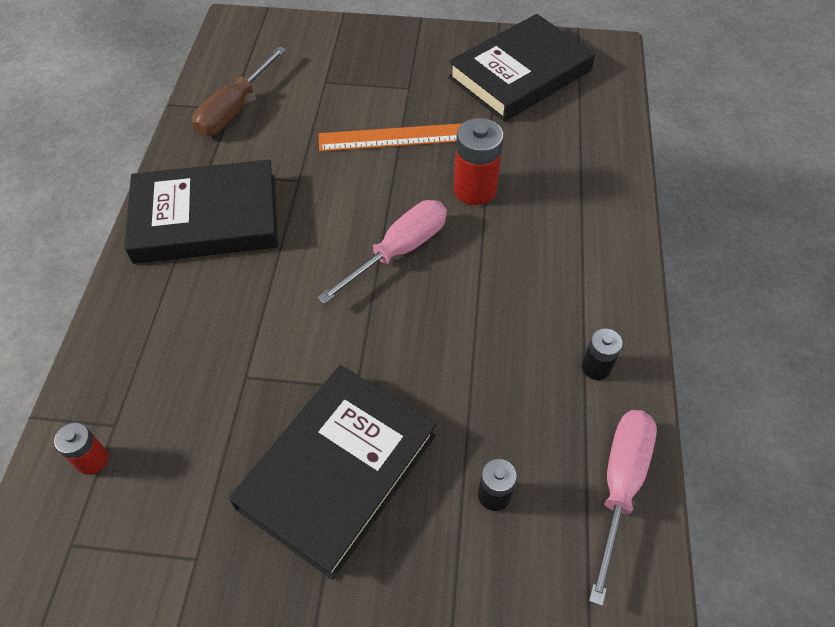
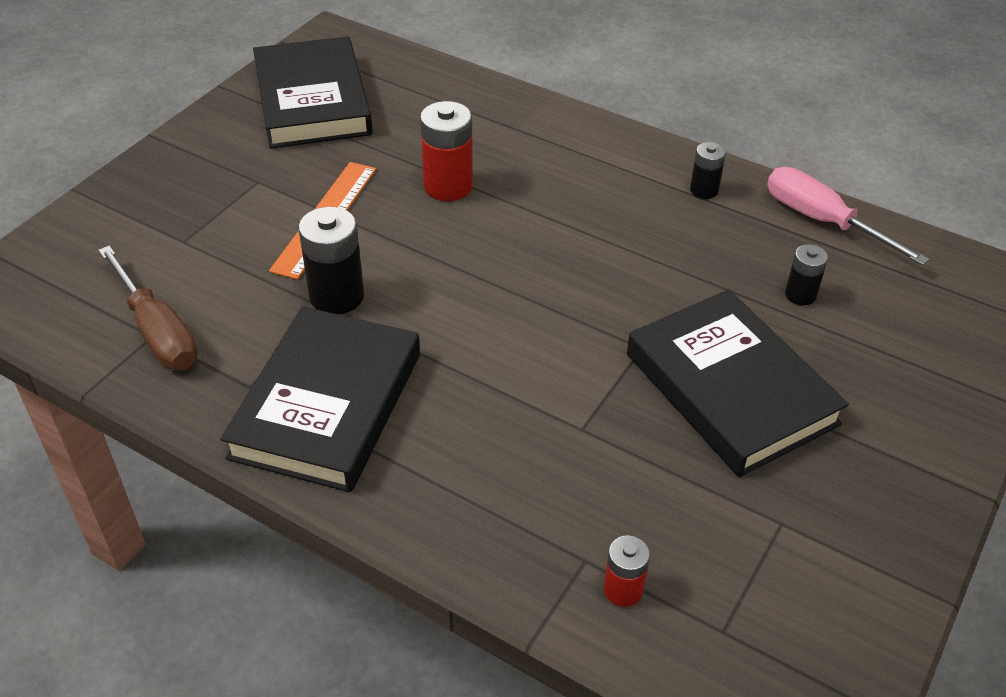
camera: 65 degrees left, 10 degrees down
pink screwdriver [317,200,447,304] -> none
none -> black battery [298,207,364,314]

